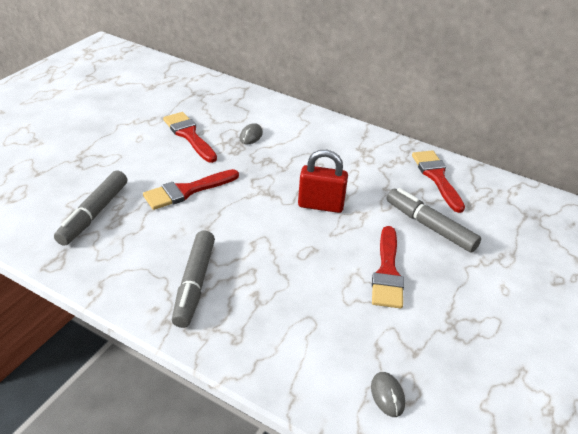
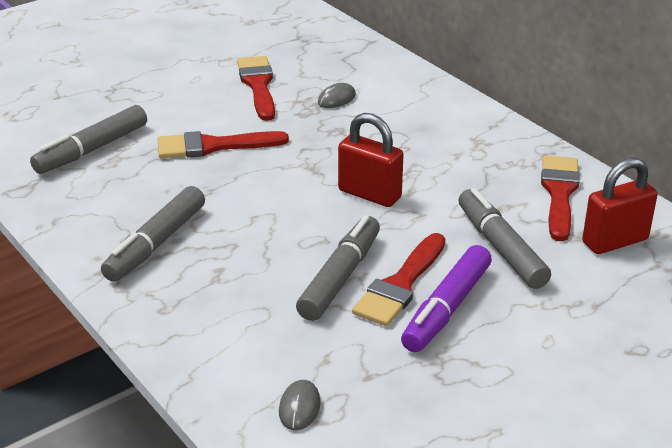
camera: 25 degrees right, 5 degrees down
none -> grey marker [296,215,380,321]
none -> purple marker [401,245,492,352]
none -> red padlock [582,157,658,254]

